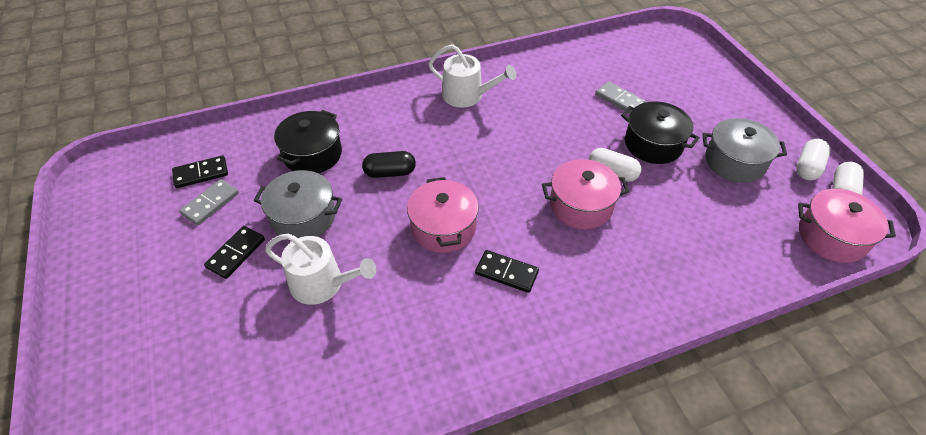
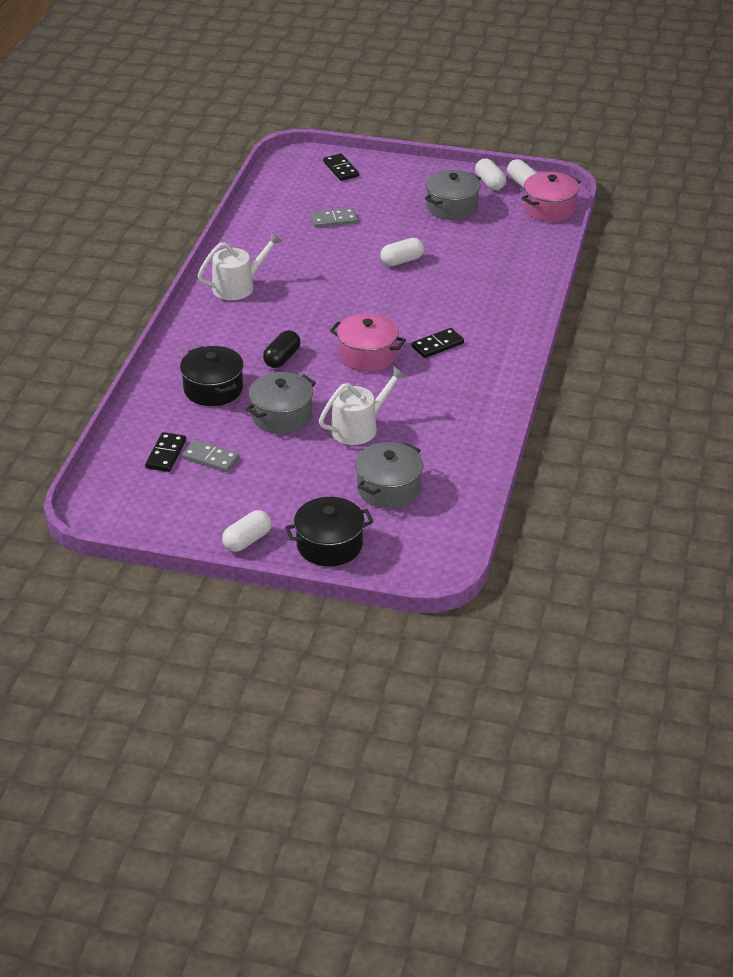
camera: 55 degrees left, 10 degrees down
grey domino [179,179,239,226] -> grey domino turned 45 degrees counterclockwise [182,440,239,472]
black domino [204,226,265,279] -> black domino moved to [323,153,359,181]
pink pot [542,159,629,229] -> none
black pot [621,101,700,164] -> black pot moved to [285,497,374,566]
none -> white capsule [222,510,271,552]
none -> grey pot [355,442,423,509]

